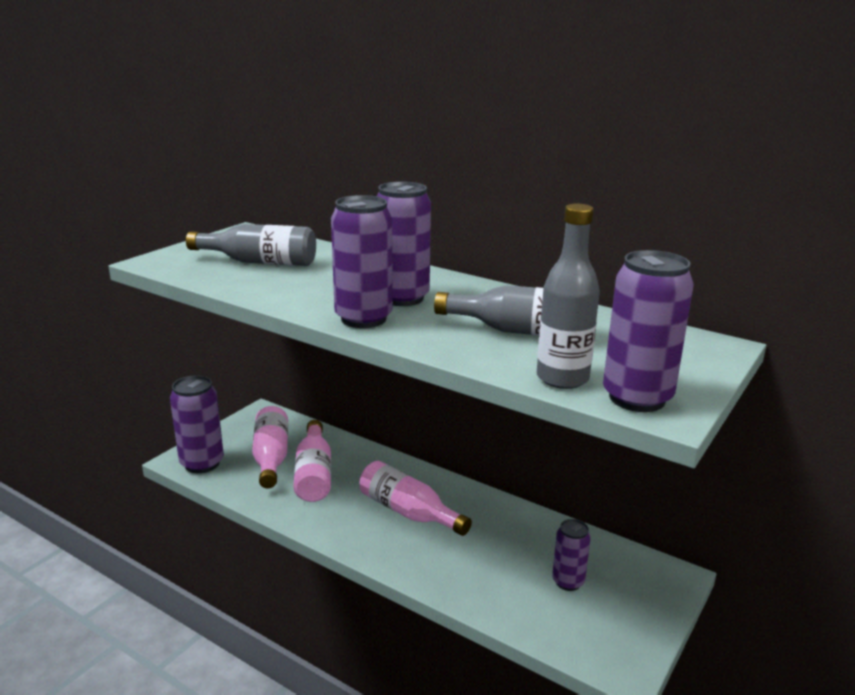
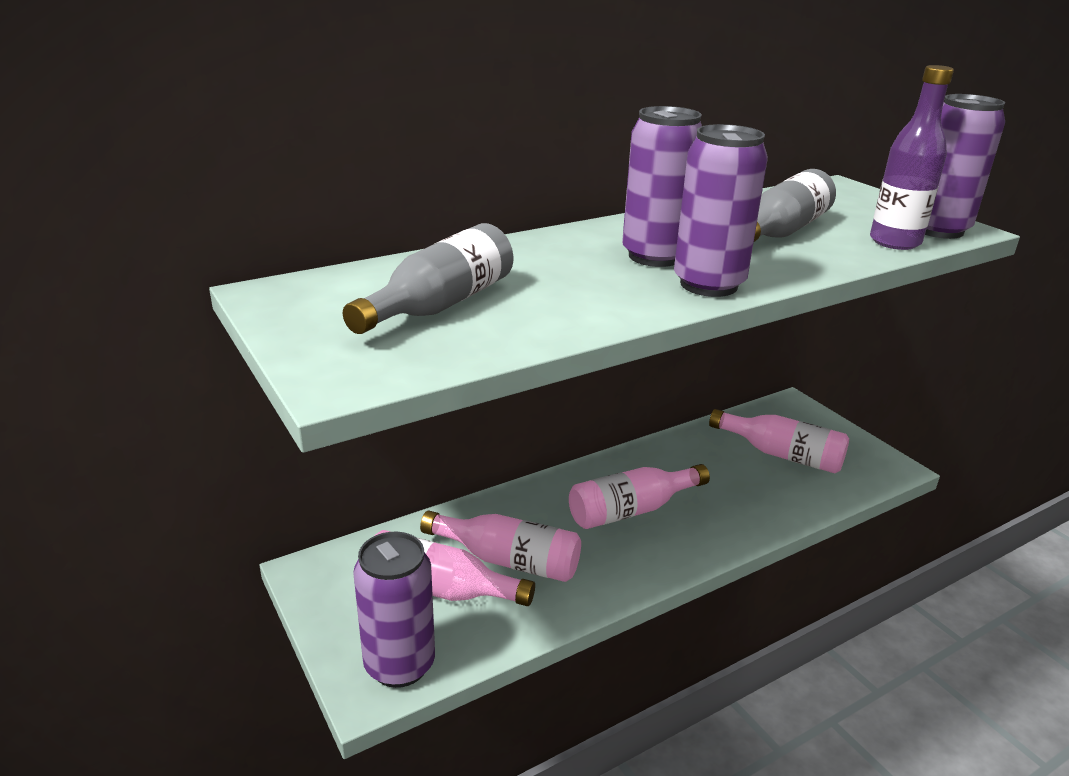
camera: 65 degrees left, 5 degrees up
grey bottle [537,204,600,389] -> purple bottle [870,65,954,250]
purple can [552,519,591,591] -> pink bottle [709,409,849,473]

